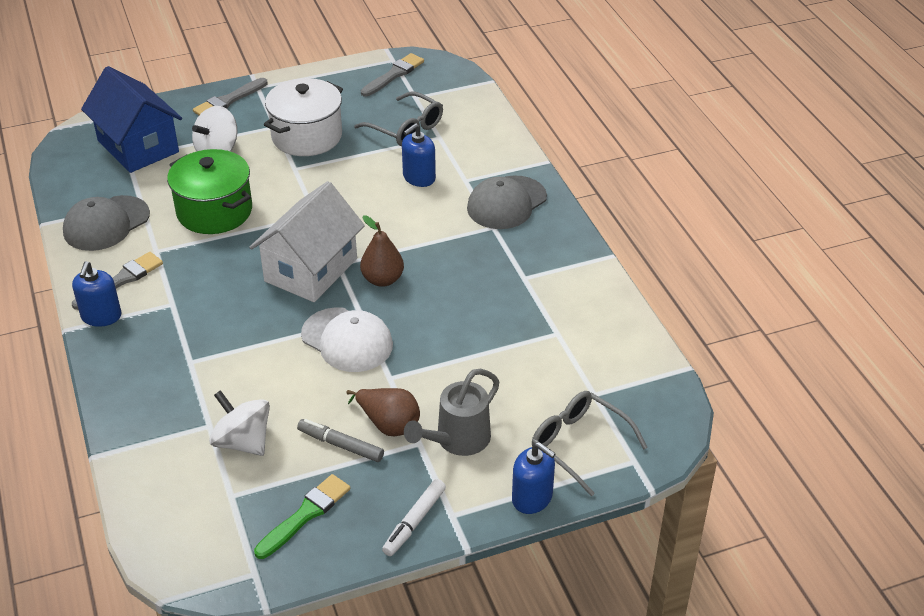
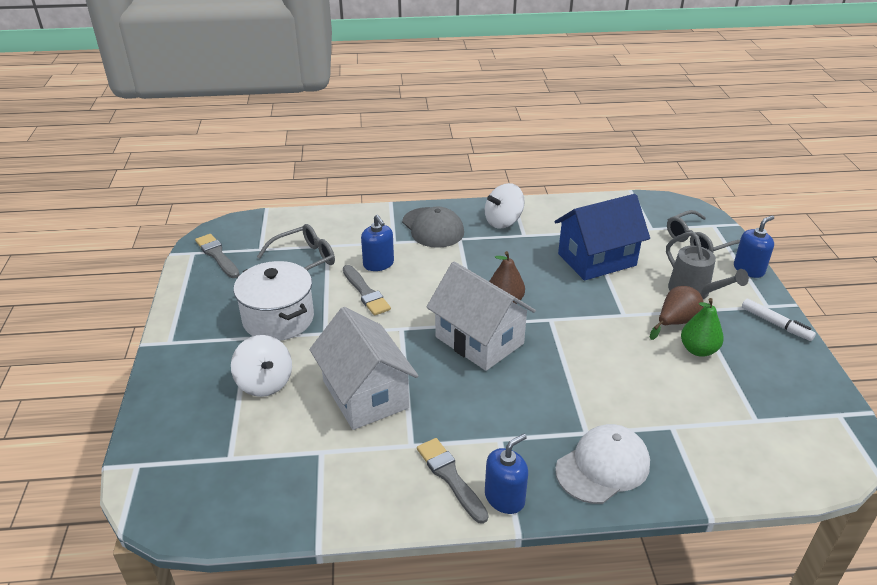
camera: 75 degrees left, 5 degrees down
grey cap [63,195,150,251] -> none
blue soap dispenser [72,261,122,327] -> blue soap dispenser turned 60 degrees counterclockwise [485,433,528,514]
blue house [81,66,182,173] -> blue house moved to [555,194,650,281]
green pot [167,149,252,234] -> white house [309,307,418,430]
grey brush [193,78,267,115] -> grey brush moved to [343,265,391,316]
white spinning top [209,390,270,456] -> white spinning top moved to [485,183,525,229]
green brush [254,474,350,559] -> none
grey marker [297,419,384,462] -> green pear [681,298,724,357]
white cap [301,307,393,372] -> white cap moved to [555,424,650,504]

